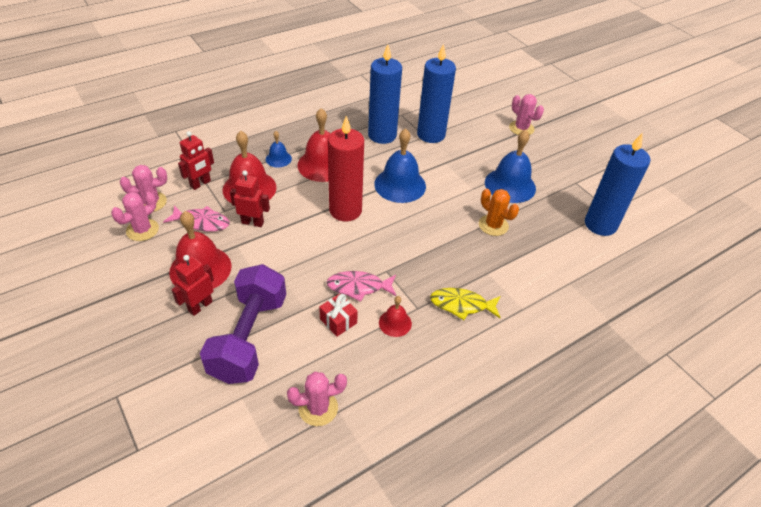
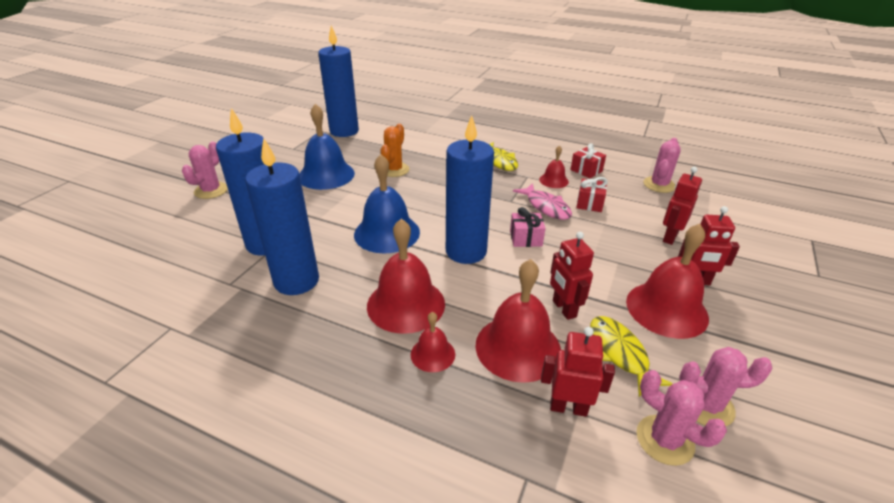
camera: 120 degrees left, 10 degrees down
pink fish [163,205,230,232] -> yellow fish [590,316,673,397]
purple dumbbell [200,264,286,384] -> red robot [663,167,702,245]
blue bell [266,131,292,167] -> red bell [411,312,455,372]
pink cactus [287,372,347,426] -> pink cactus turned 75 degrees clockwise [643,138,681,193]
red candle [328,116,364,221] -> blue candle [446,115,494,264]
none -> pink gift [510,207,545,247]
none -> red gift [570,143,606,179]

